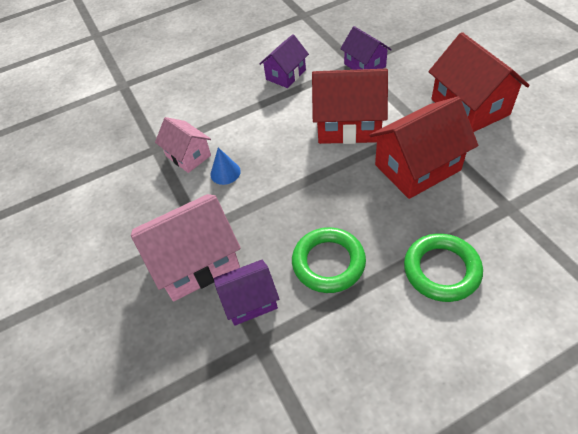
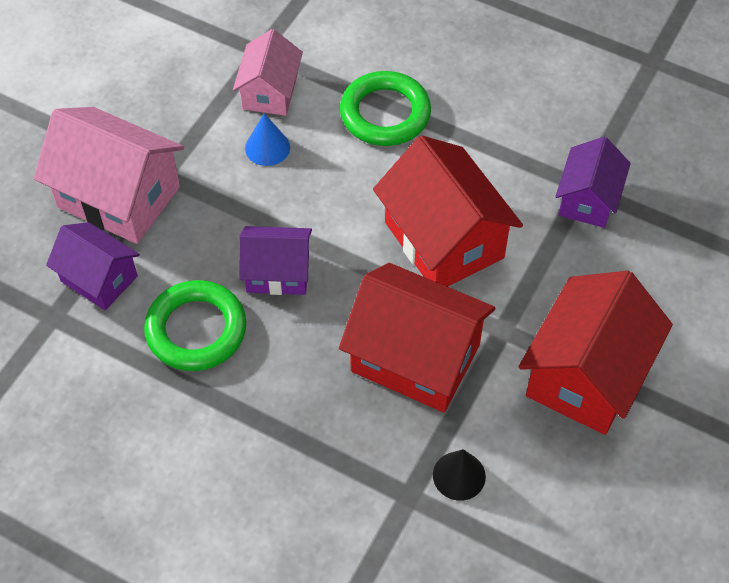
camera: 50 degrees right, 5 degrees up
purple house [259,34,309,88] -> purple house moved to [239,226,312,295]
green ring [404,233,483,302] -> green ring moved to [340,71,431,146]
none -> black cone [433,449,486,501]

